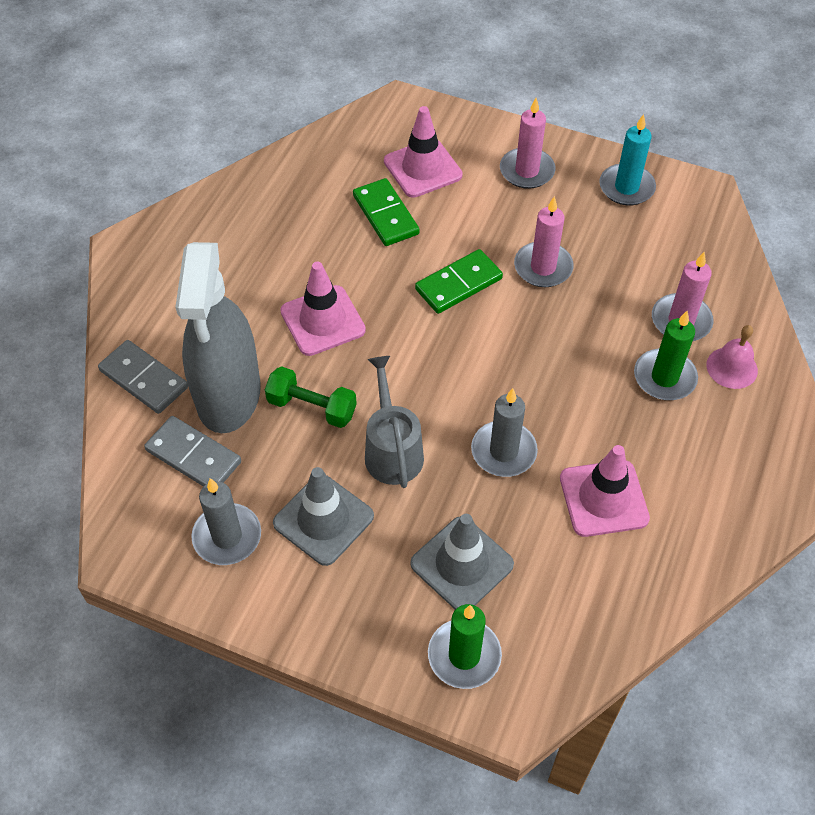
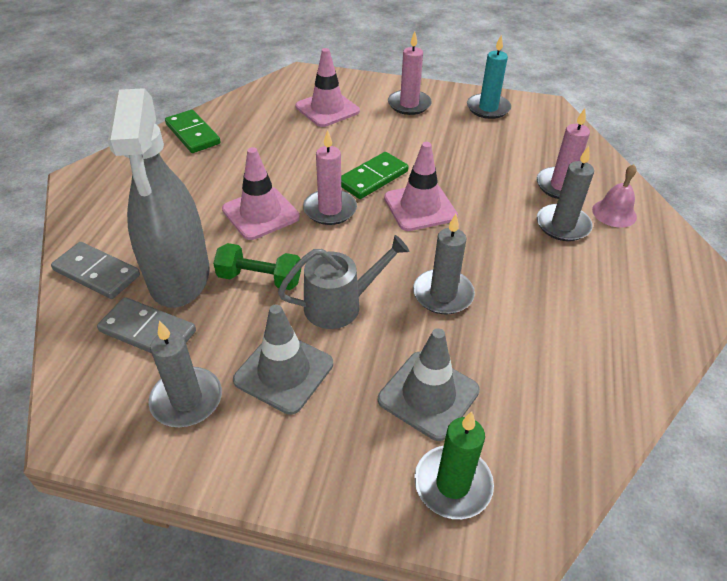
camera: 10 degrees left, 10 degrees down
green domino [353,178,420,246] -> green domino moved to [165,110,221,153]
grey watering can [365,356,424,488] -> grey watering can turned 90 degrees clockwise [278,235,410,329]
pink candle [514,196,574,287] -> pink candle moved to [303,130,357,225]
pink traffic cone [560,445,650,537] -> pink traffic cone moved to [384,142,458,231]
green candle [634,311,698,400] -> grey candle [537,146,594,241]

